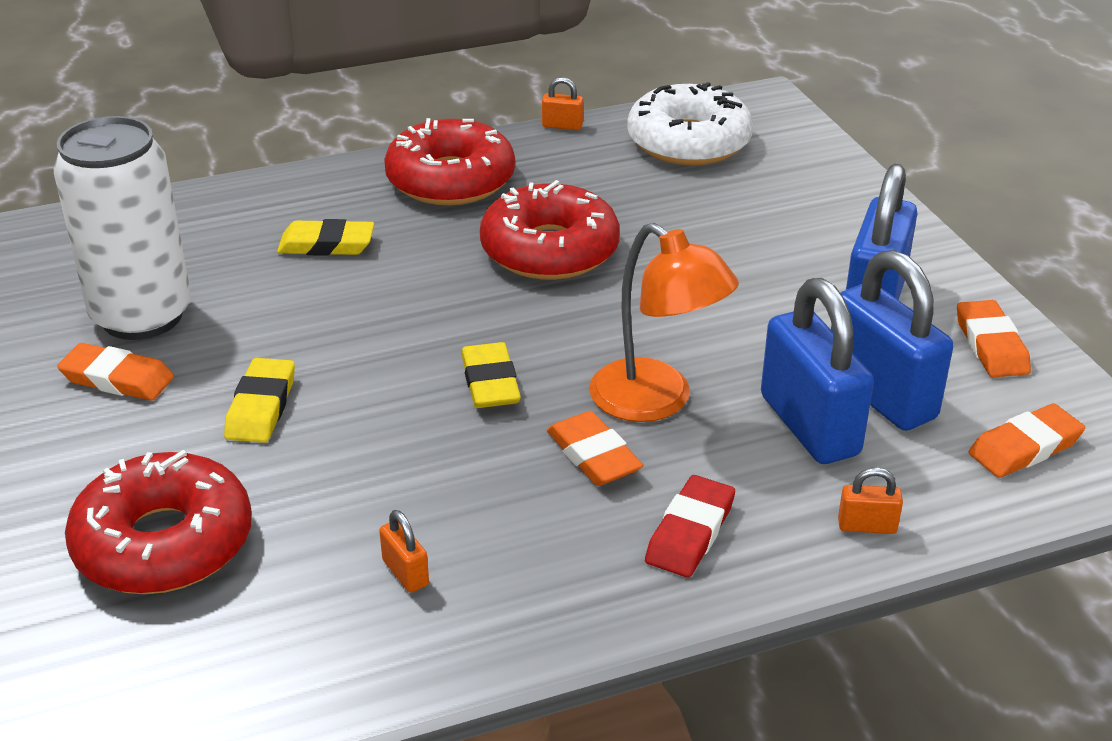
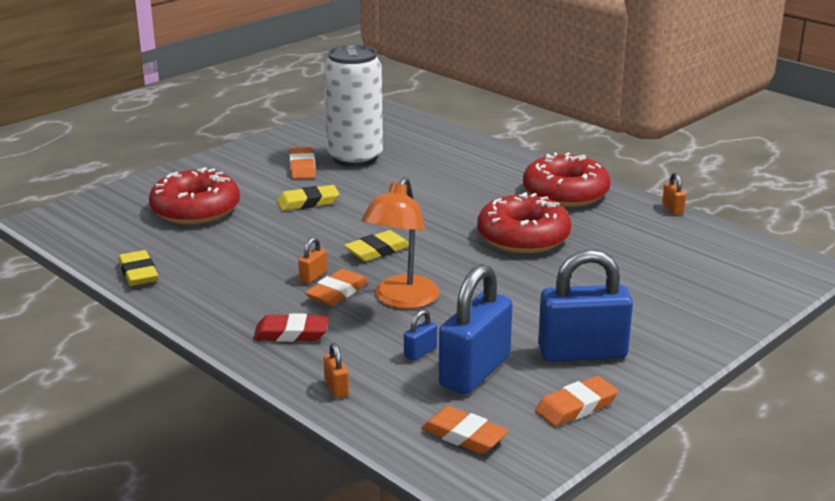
camera: 65 degrees right, 10 degrees down
yellow eraser [277,219,374,256] -> yellow eraser moved to [118,250,158,286]
orange padlock [379,510,429,593] -> orange padlock moved to [298,237,327,284]
white donut [627,82,753,165] -> none
blue padlock [761,278,874,464] -> blue padlock [404,310,437,361], size x0.42

